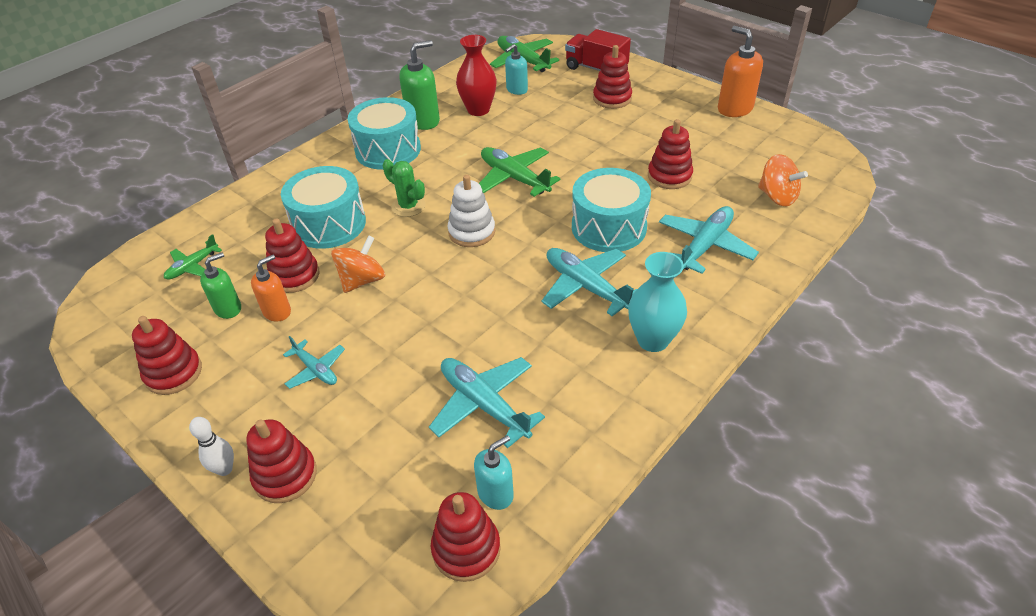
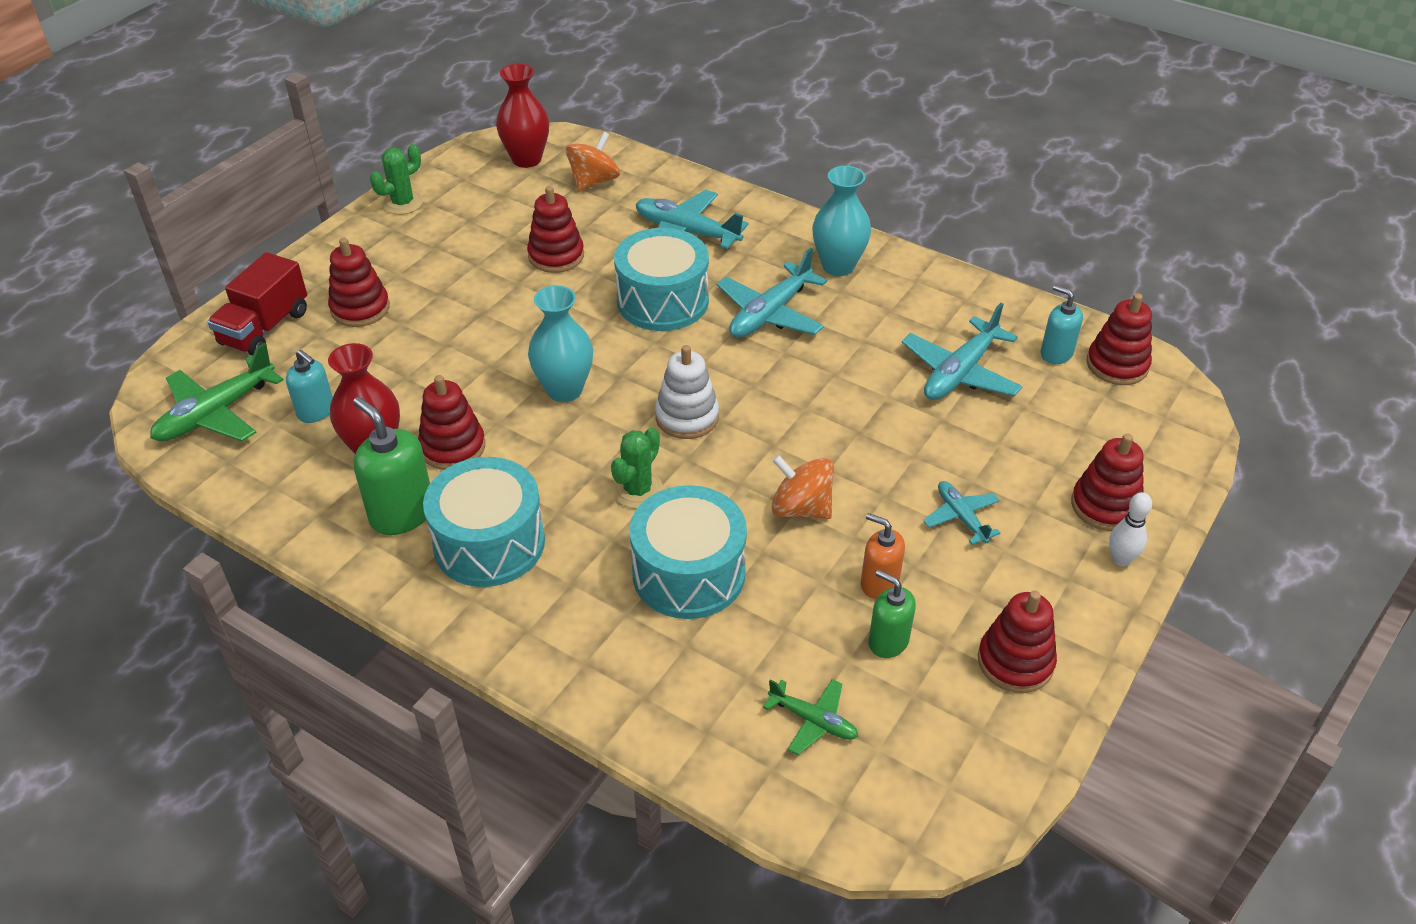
camera: 100 degrees left, 0 degrees up
red stacking toy [265,218,320,293] -> red stacking toy moved to [418,375,485,470]
turquoise plane [283,336,345,389] -> turquoise plane turned 60 degrees counterclockwise [923,481,1001,545]
green plane [479,147,560,197] -> turquoise vase [528,285,593,402]
orange soap dispenser [718,26,763,117] -> green cactus [370,144,423,215]
none -> red vase [496,64,549,168]

